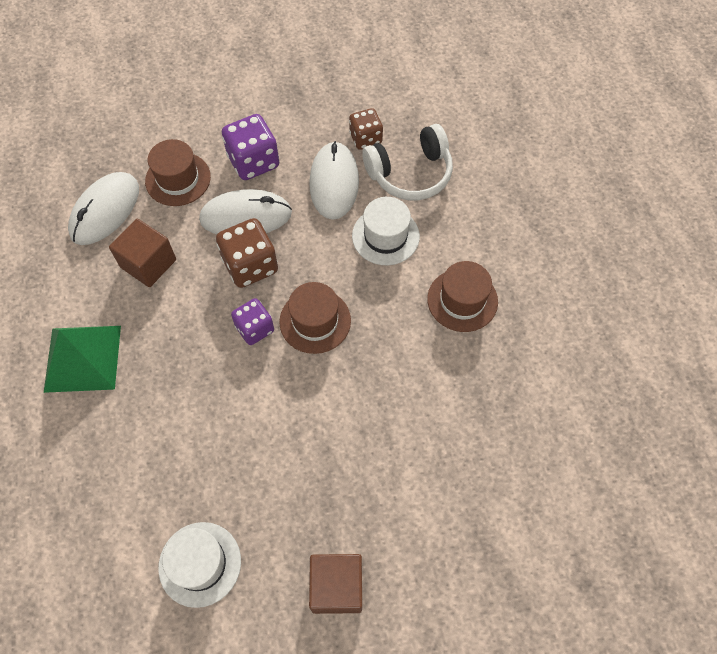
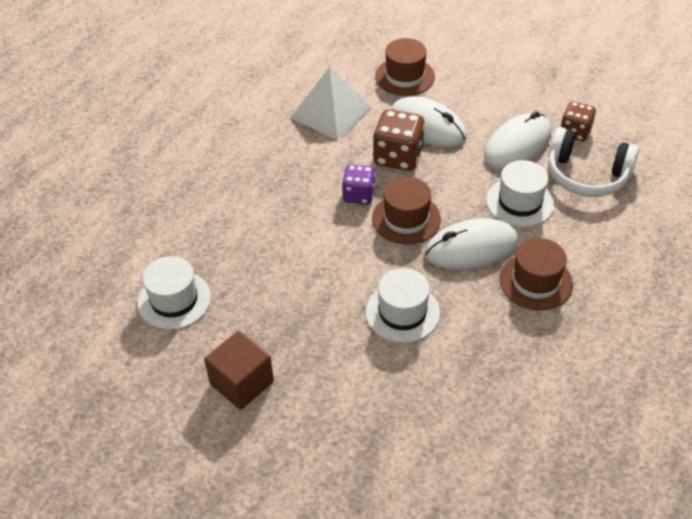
camera: 45 degrees right, 15 degrees down
green pyramid [44,326,121,393] -> none
white mouse [68,172,139,245] -> white mouse moved to [425,218,518,270]
brown cube [109,219,176,287] -> white pyramid [290,67,372,140]
purple dice [222,114,279,180] -> none
none -> white hat [365,268,440,343]

